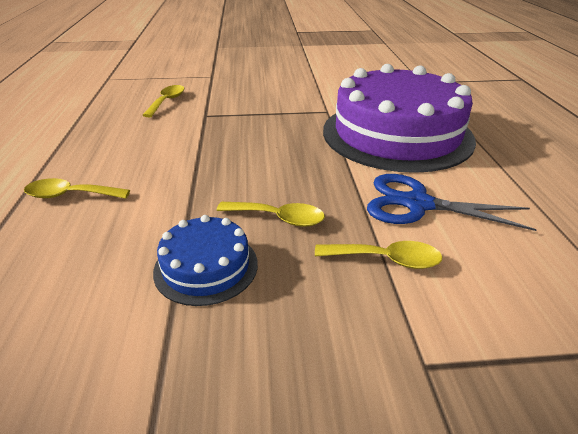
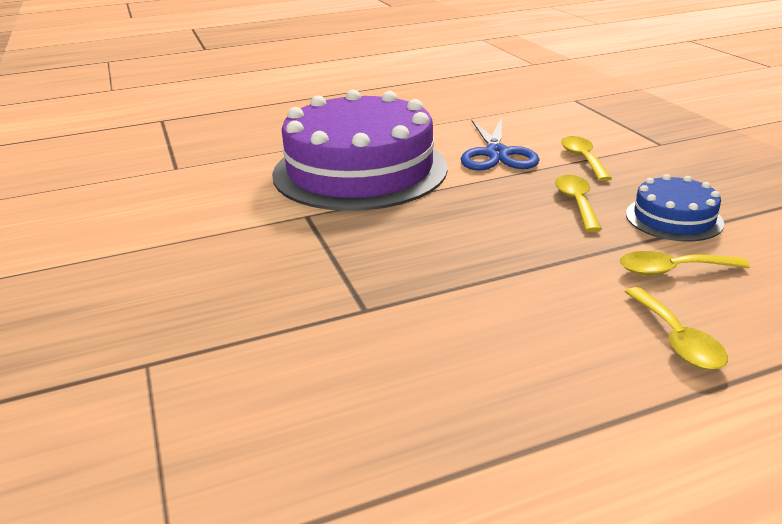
camera: 105 degrees left, 5 degrees down
yellow spoon [143,85,184,117] -> yellow spoon moved to [620,251,750,275]

